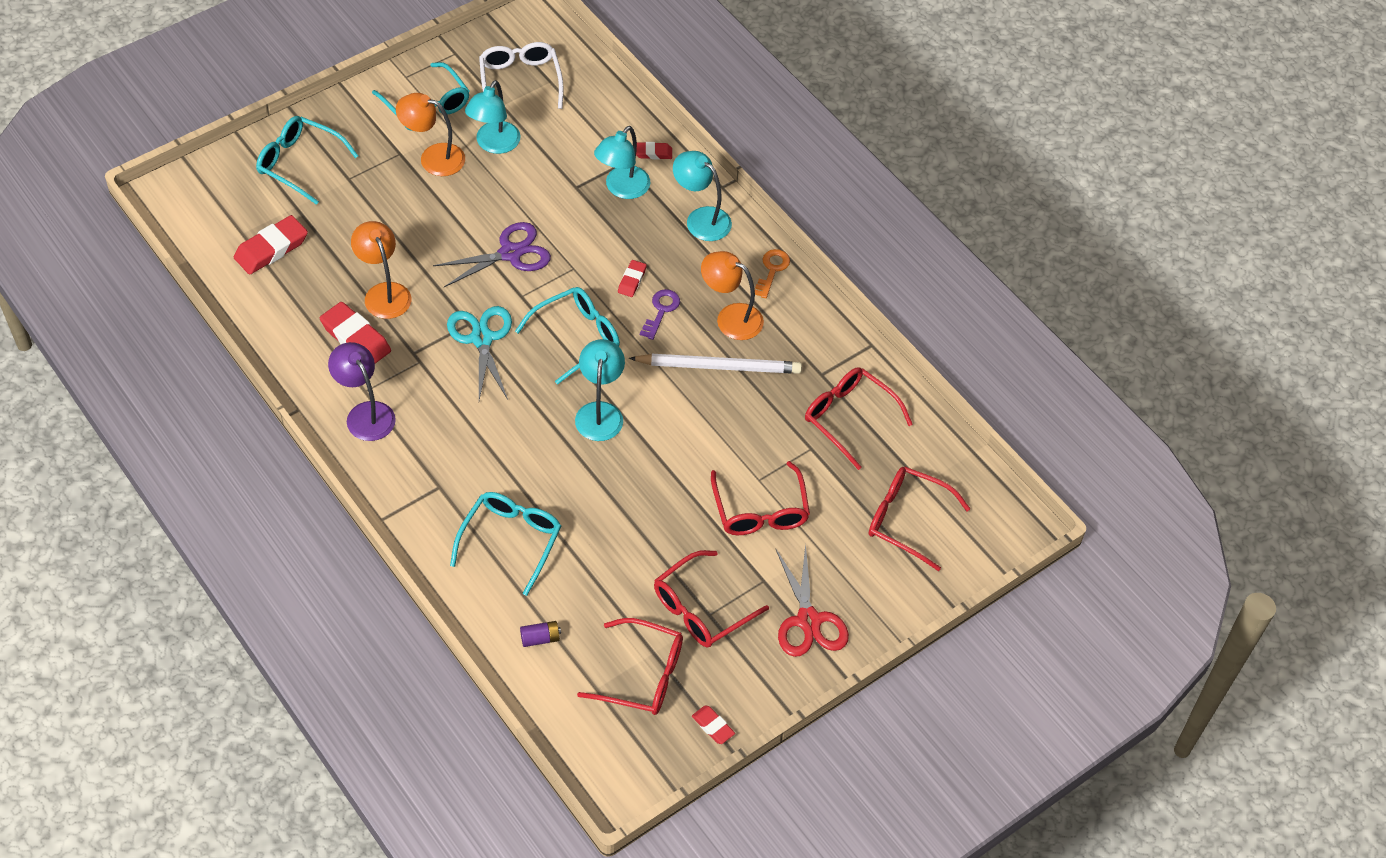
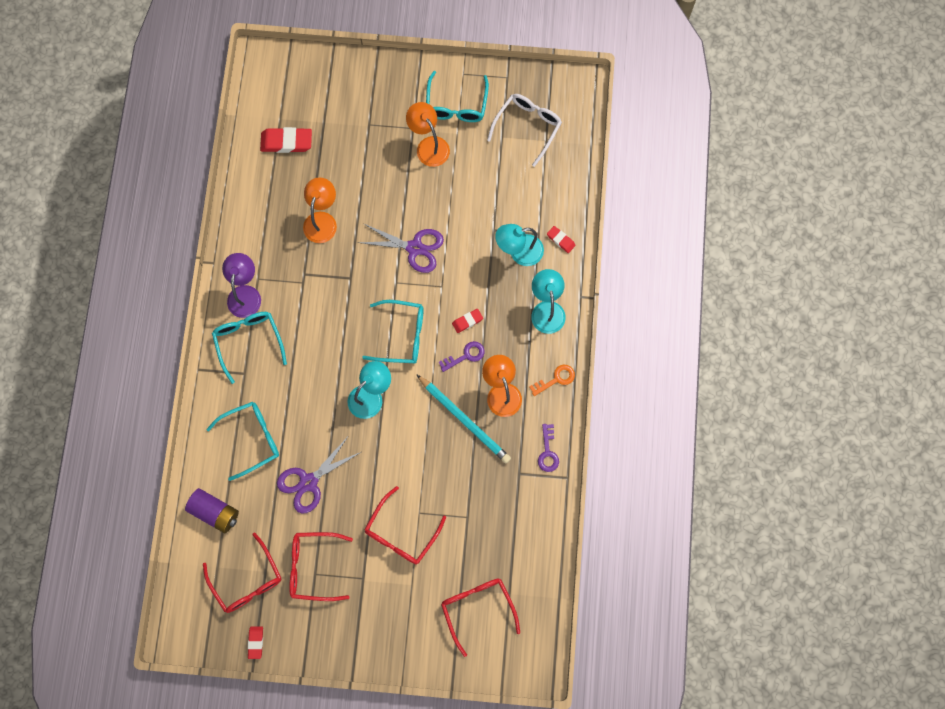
camera: 45 degrees right, 20 degrees up
turquoise glasses [256,116,358,205] -> turquoise glasses moved to [212,312,287,384]
red eraser [320,302,391,363] -> none
turquoise scissors [447,306,512,400] -> none
turquoise lamp [465,80,520,154] -> none
purple battery [520,621,561,647] -> purple battery [185,488,239,533], size x1.84
white pencil [629,354,802,374] -> turquoise pencil [416,374,511,463]
red scissors [775,543,849,657] -> none
red glasses [805,367,913,470] -> none
none -> purple scissors [277,437,361,513]
none -> purple key [538,424,559,472]

